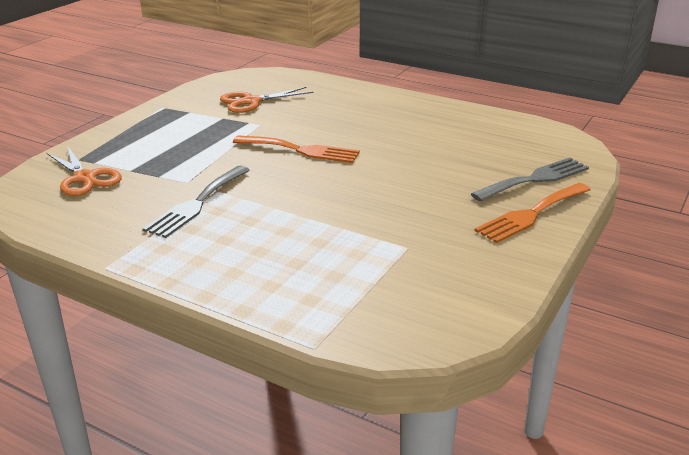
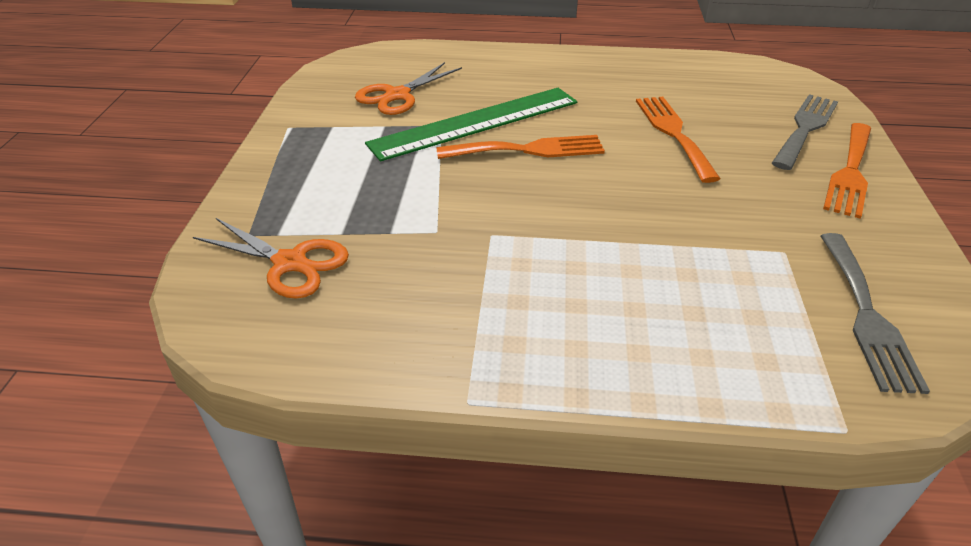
camera: 25 degrees left, 10 degrees up
grey fork [142,166,250,238] -> grey fork moved to [820,233,930,394]
none -> green ruler [365,88,577,161]
none -> orange fork [636,97,721,183]

